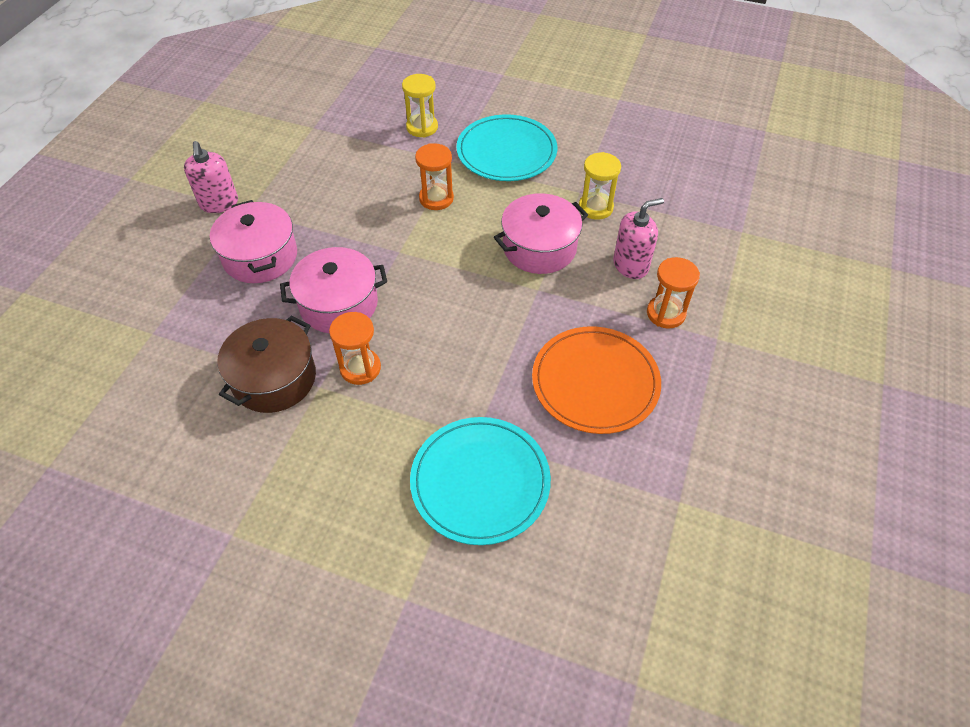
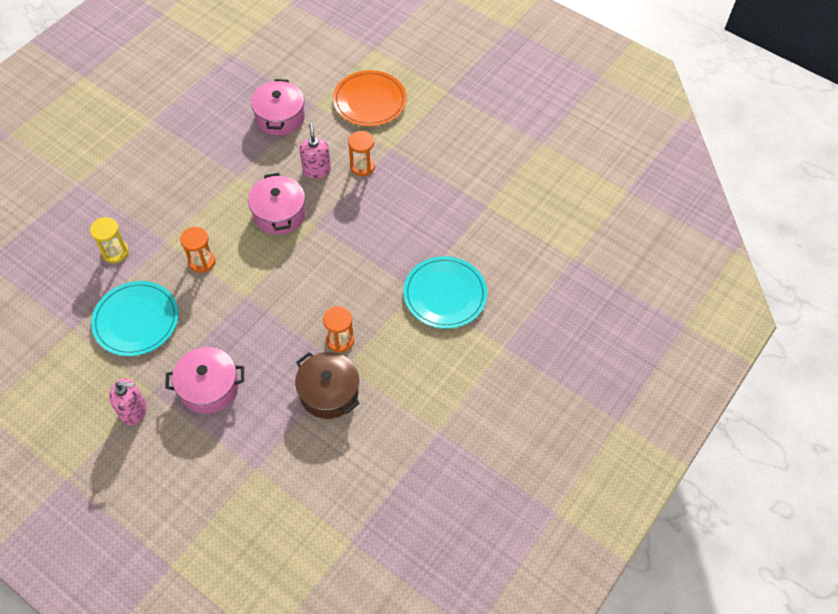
camera: 75 degrees left, 5 degrees up
pink pot [280,247,387,333] -> pink pot moved to [251,79,305,136]
turquoise plate [456,114,557,181] -> turquoise plate moved to [91,281,179,356]
orange plate [532,326,661,434] -> orange plate moved to [333,70,407,126]
yellow hourglass [579,152,621,220] -> none

